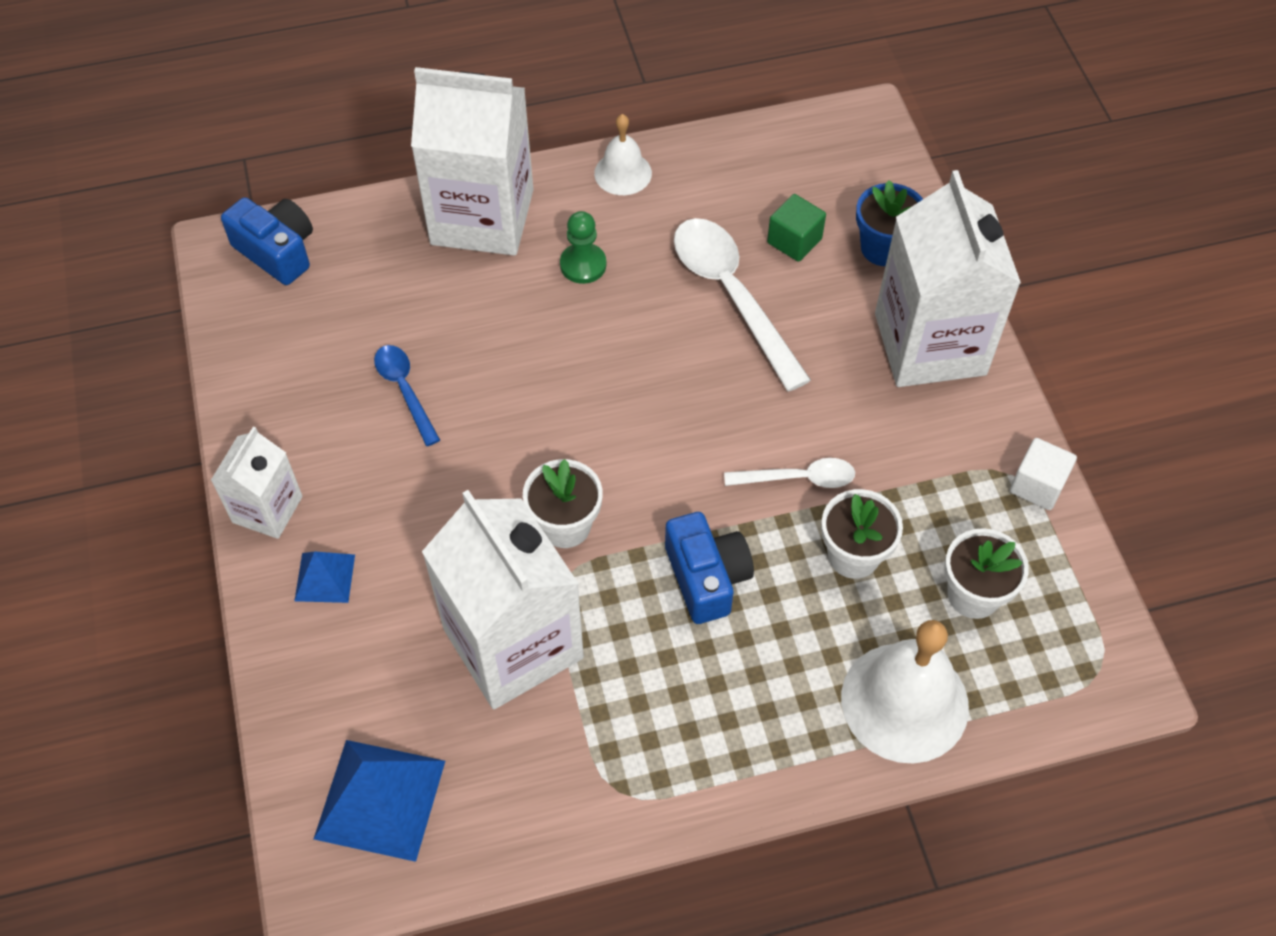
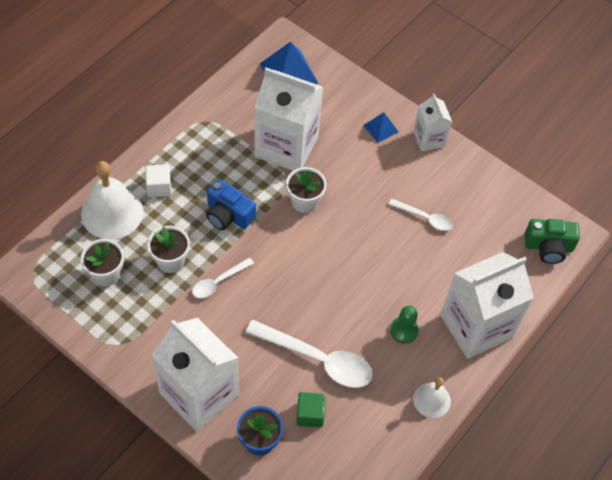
camera: 140 degrees right, 0 degrees up
blue camera [221,197,313,285] -> green camera [525,219,580,264]
blue spoon [374,345,440,446] -> white spoon [388,199,453,231]
white cube [1010,438,1077,510] -> white cube moved to [145,164,171,197]

